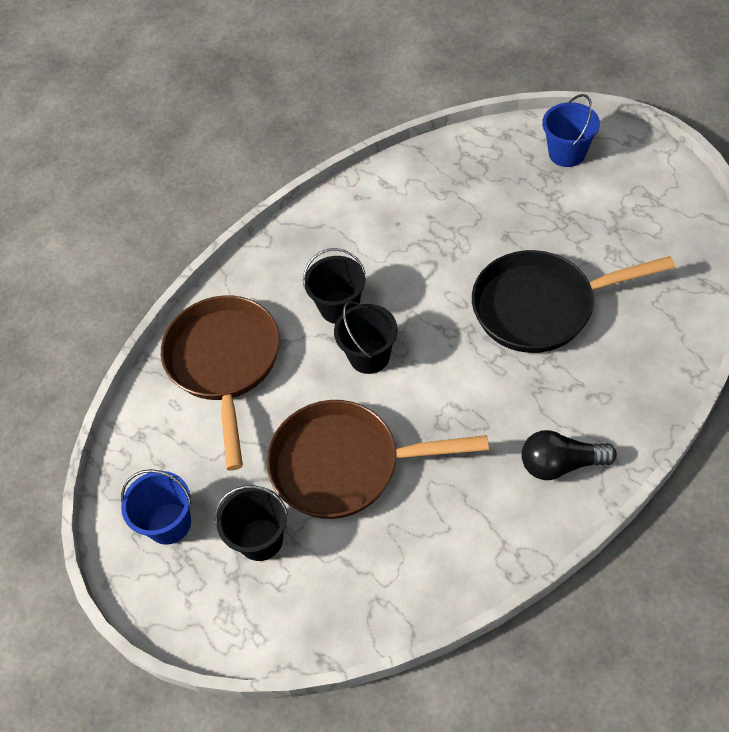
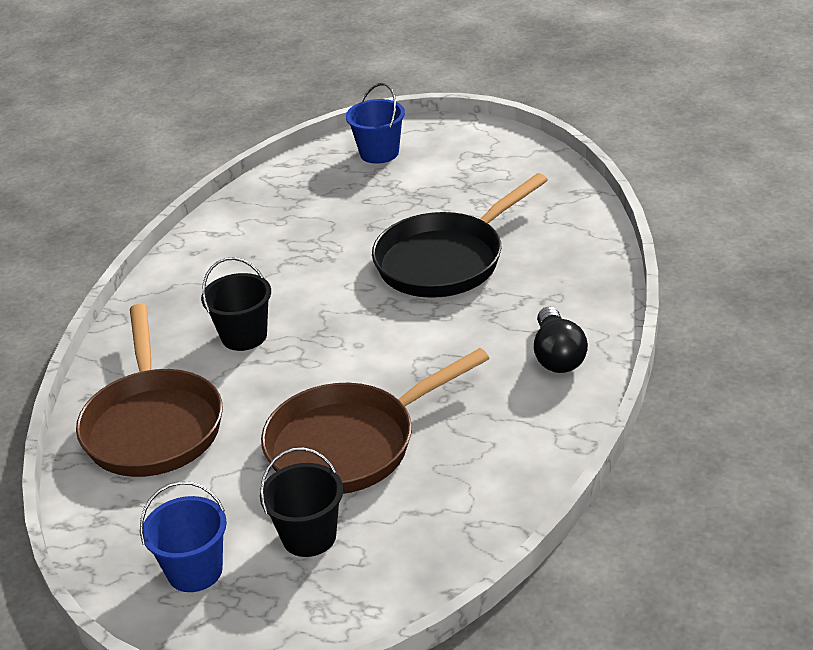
camera: 35 degrees left, 20 degrees down
brown pan [161,295,280,470] -> brown pan turned 150 degrees counterclockwise [76,304,223,477]
black bucket [334,301,398,374] -> none
black light bulb [521,430,617,480] -> black light bulb turned 60 degrees counterclockwise [534,307,588,373]

